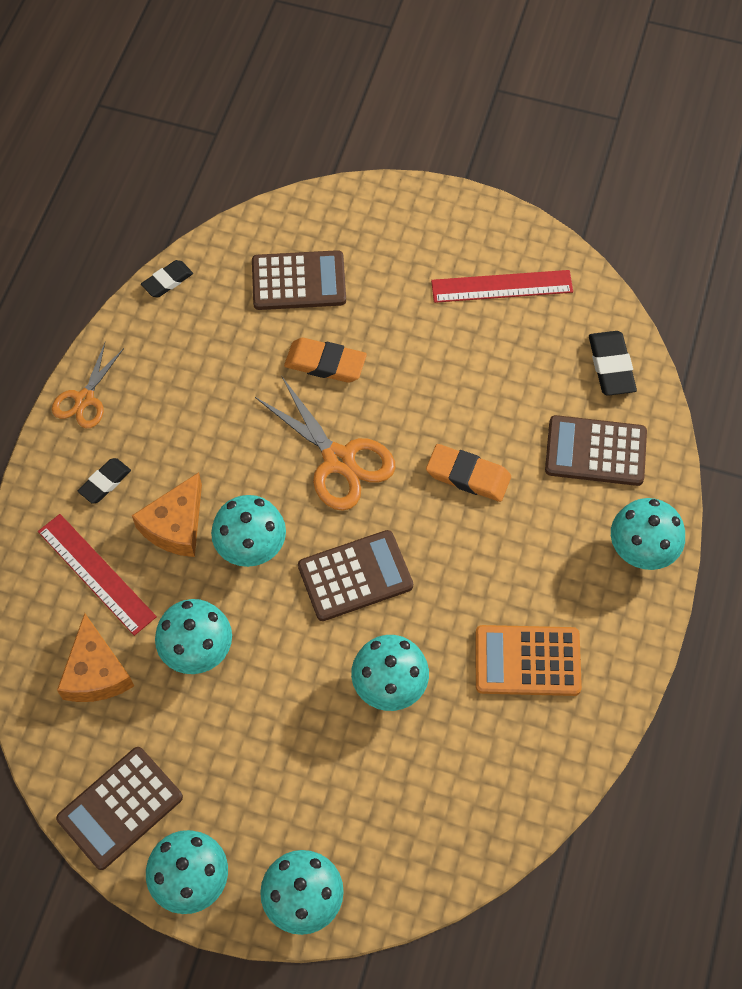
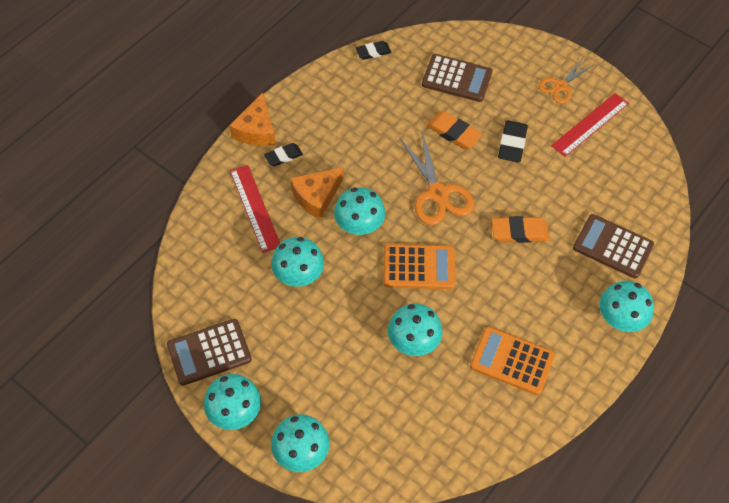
camera: 20 degrees right, 5 degrees down
orange scissors [52,343,124,428] -> orange scissors moved to [539,59,593,104]
orange cheese [57,613,134,702] -> orange cheese moved to [229,92,275,146]
brown calculator [298,530,413,621] -> orange calculator [383,244,455,289]
orange eraser [426,444,511,502] -> orange eraser turned 45 degrees counterclockwise [492,216,549,243]
red ruler [431,270,573,303] -> red ruler turned 60 degrees counterclockwise [551,93,629,157]
black eraser [589,331,637,396] -> black eraser moved to [498,121,528,162]

